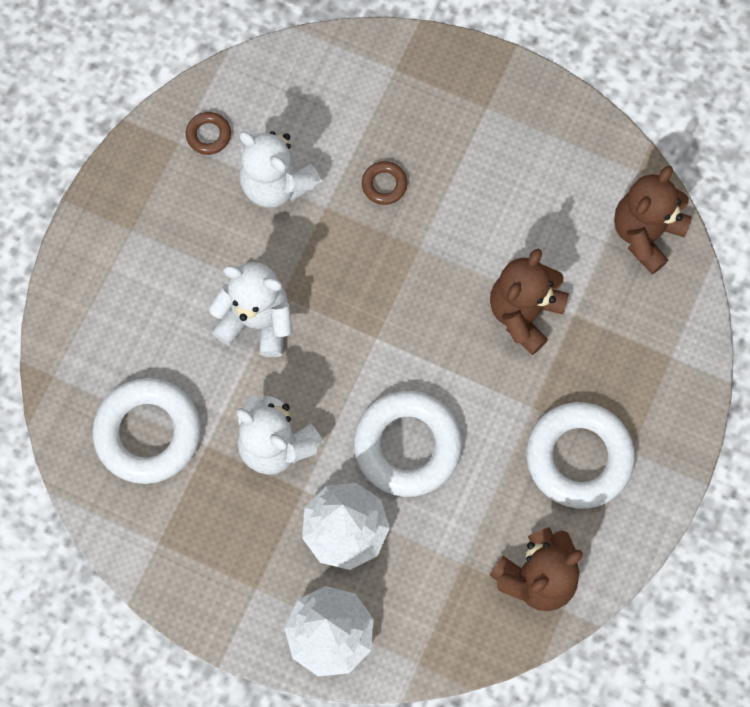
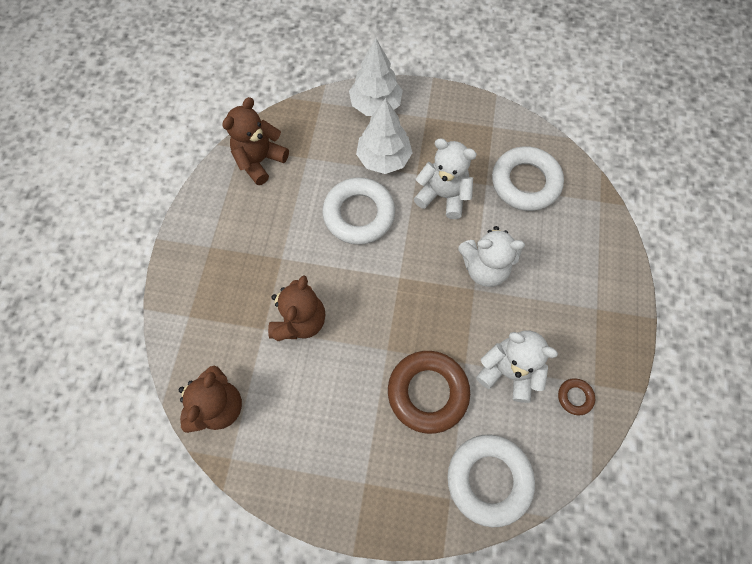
camera: 165 degrees right, 5 degrees down
brown ring [362,161,408,205] -> brown ring [388,351,470,434], size x2.24
white ring [526,402,635,509] -> white ring moved to [447,435,535,527]

